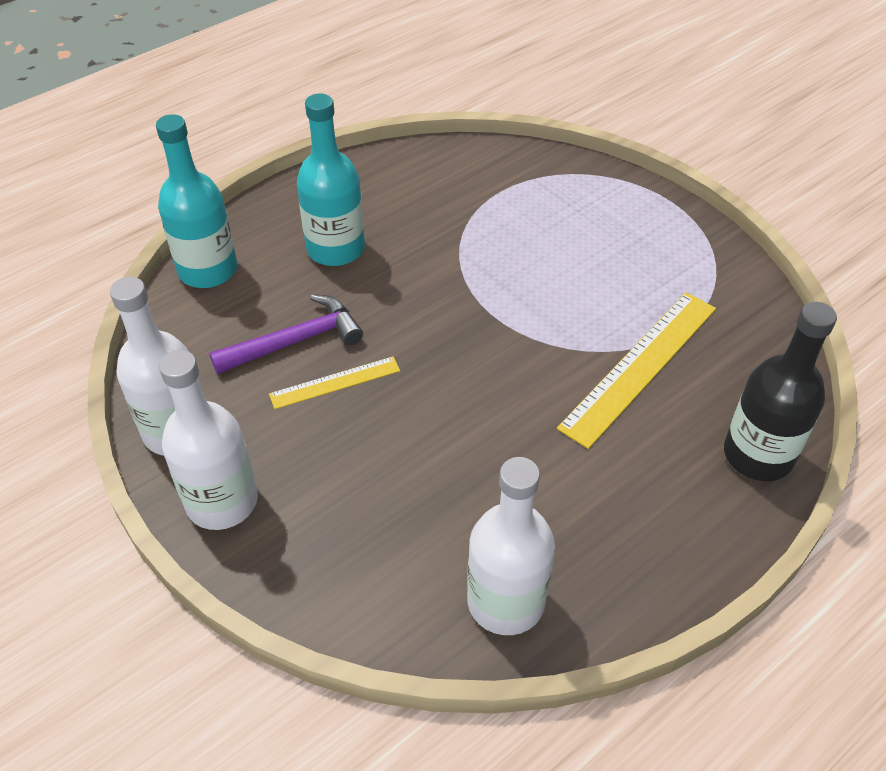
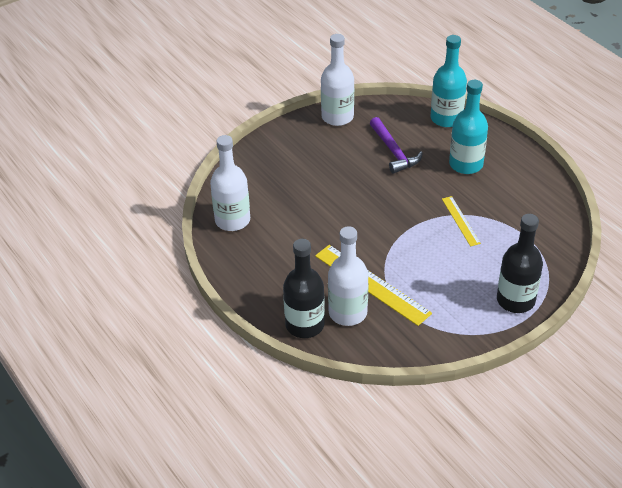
camera: 95 degrees right, 5 degrees down
white bottle [159,350,258,530] -> white bottle moved to [328,226,369,326]
yellow ruler [269,356,400,409] -> yellow ruler moved to [442,196,481,246]
none -> black bottle [497,214,543,313]

